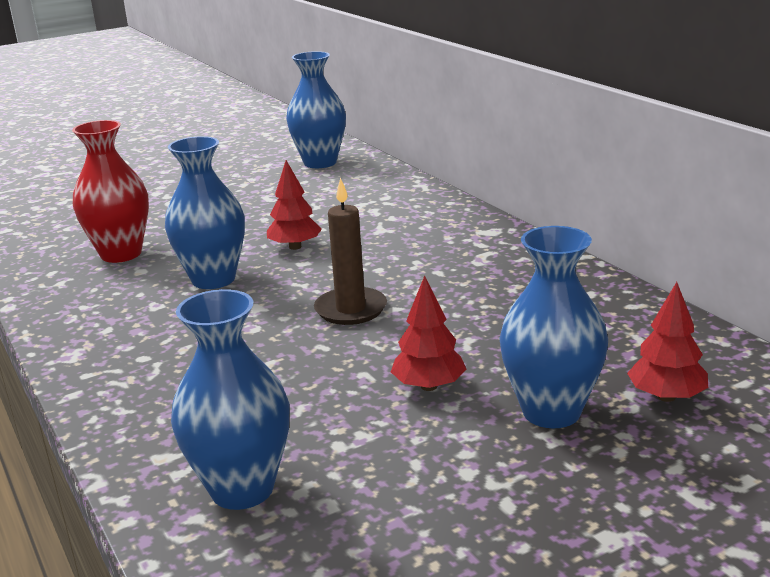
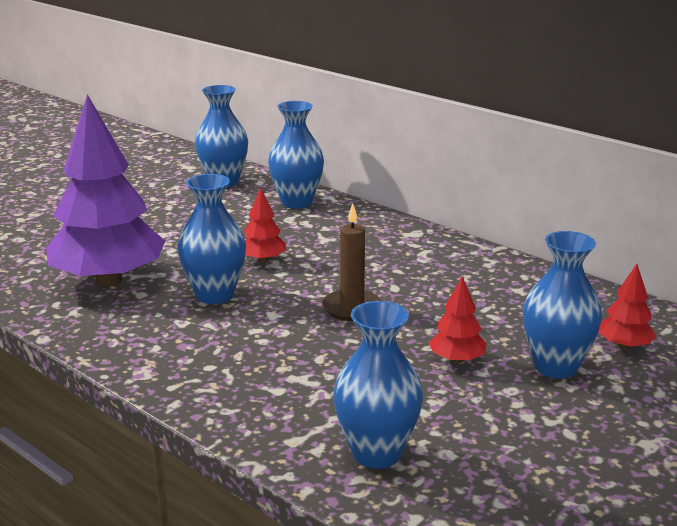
camera: 20 degrees left, 0 degrees up
red vase [72,120,149,263] -> purple tree [46,94,165,287]
none -> blue vase [268,101,324,209]

